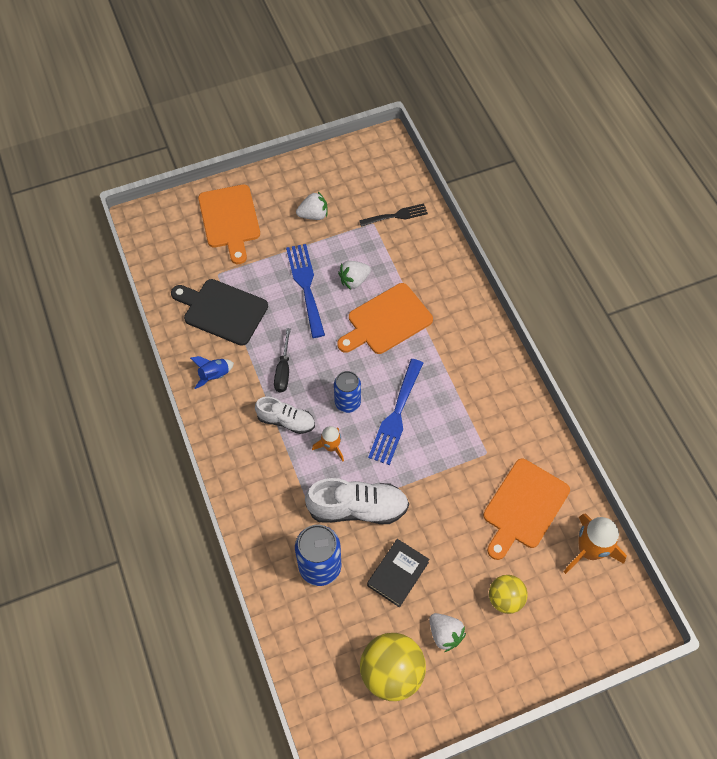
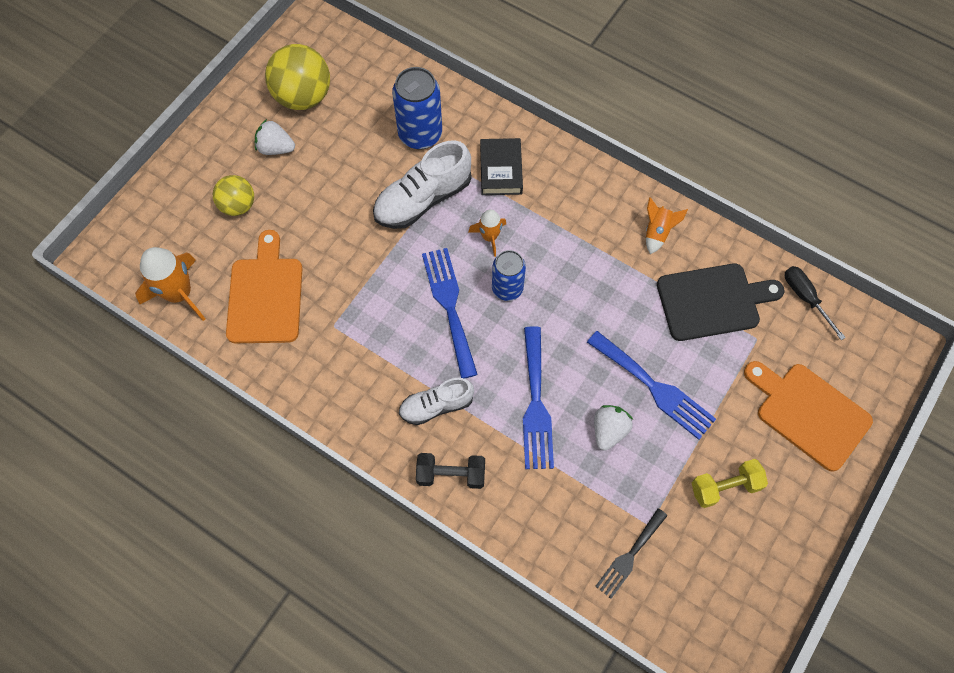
camera: 145 degrees right, 5 degrees up
blue rocket [190,356,234,389] -> orange rocket [646,197,688,254]
white shoe [255,397,315,434] -> white shoe moved to [399,378,474,425]
black screwdriver [274,328,291,392] -> black screwdriver moved to [785,266,846,340]
white strawberry [296,192,328,220] -> yellow dumbbell [692,459,768,508]
orange cutting board [337,283,433,354] -> blue fork [523,326,554,469]
black book [367,539,429,607] -> black book moved to [480,138,523,195]
none -> black dumbbell [416,453,485,489]

